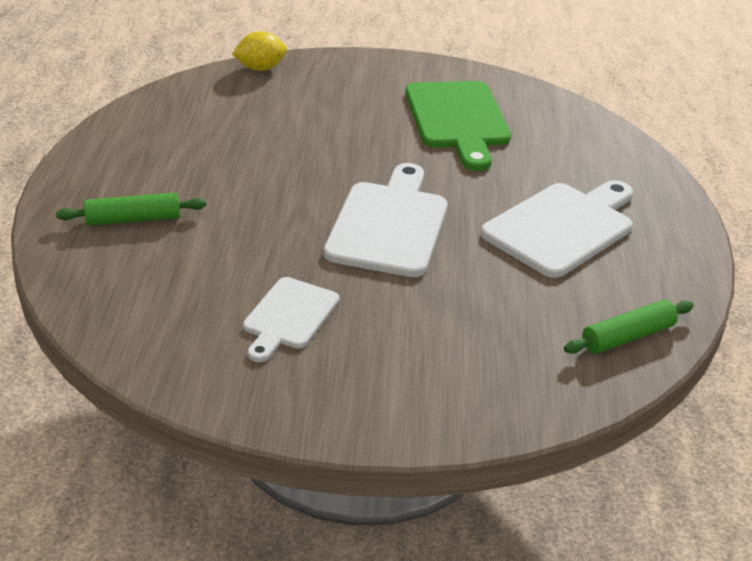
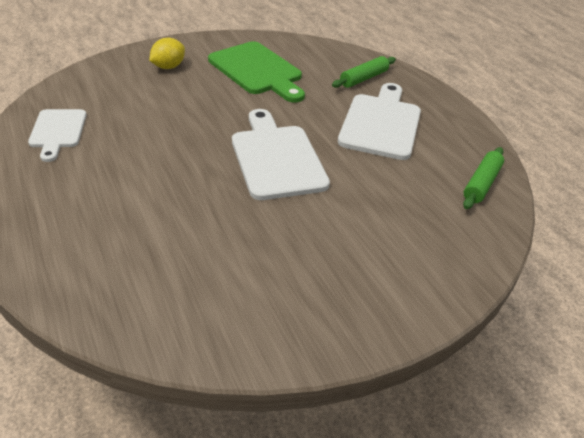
camera: 30 degrees left, 5 degrees up
green rolling pin [56,193,207,226] -> green rolling pin moved to [332,56,396,88]
yellow lemon [232,31,287,71] -> yellow lemon moved to [149,38,185,69]
white cutting board [243,277,339,362] -> white cutting board moved to [28,109,87,162]

